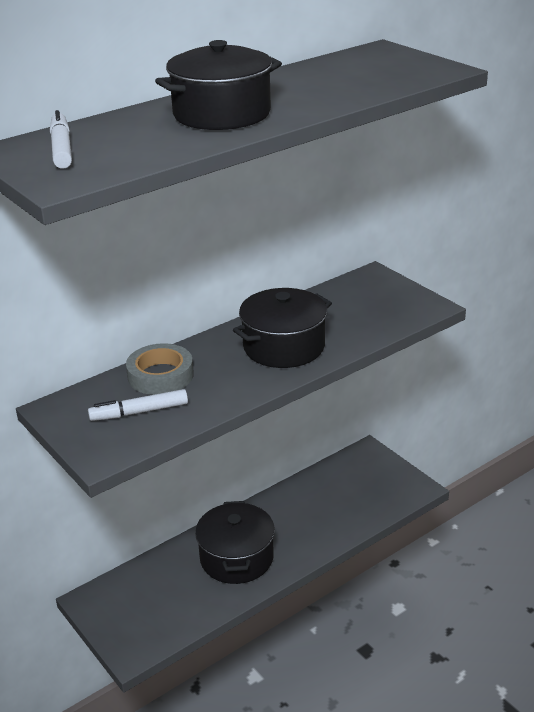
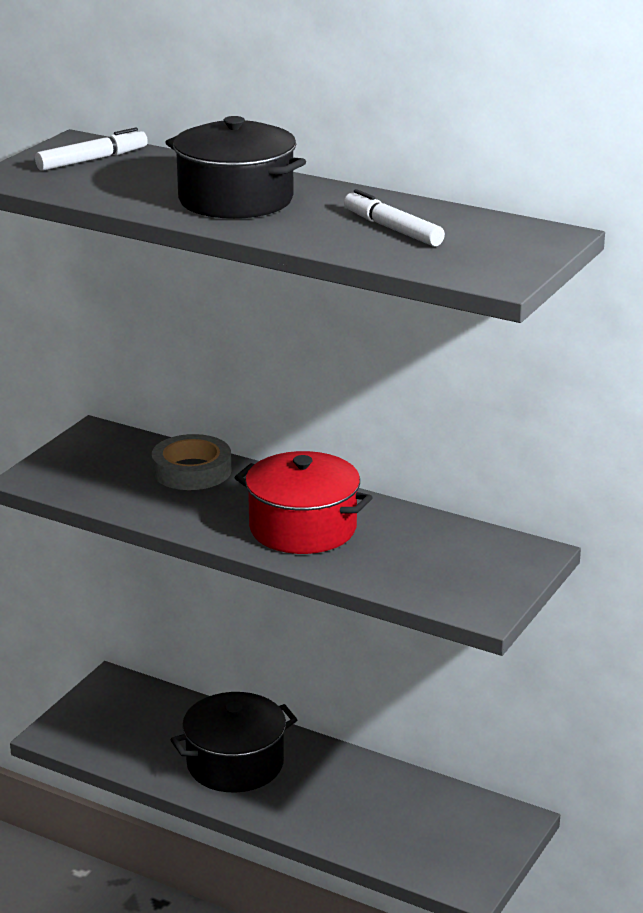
camera: 65 degrees right, 5 degrees down
white marker [88,389,188,421] -> white marker moved to [344,189,445,246]
black pot [233,288,332,368] -> red pot [234,451,373,554]

